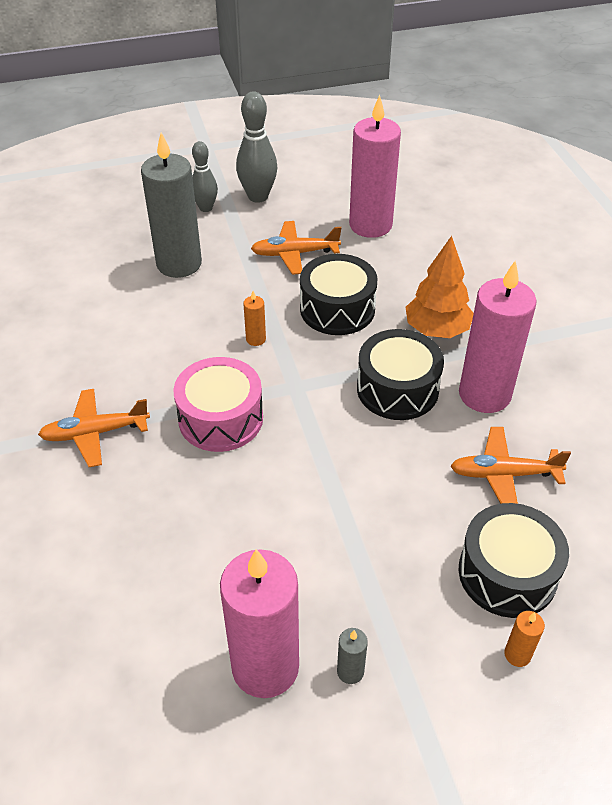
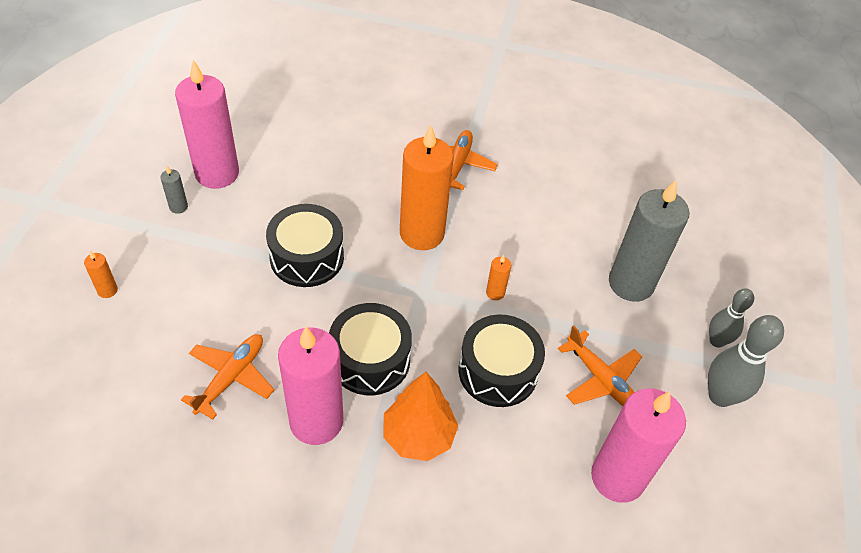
camera: 115 degrees right, 5 degrees up
pink drum [173,357,263,452] -> orange candle [400,125,454,250]
orange plane [251,221,341,275] -> orange plane turned 120 degrees clockwise [558,325,642,406]
black drum [458,503,569,618] -> black drum moved to [266,204,344,287]

